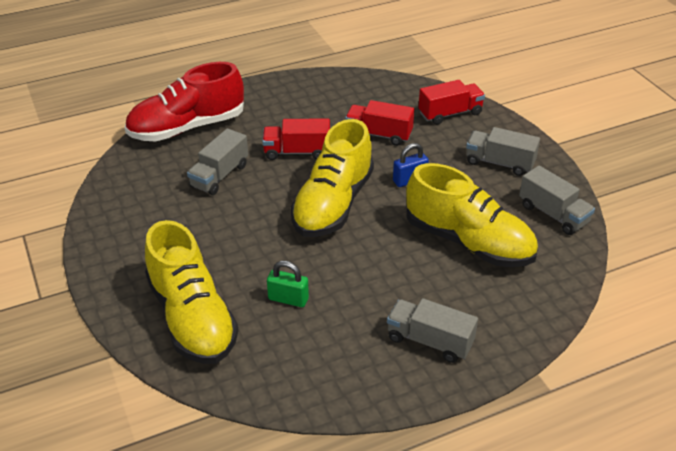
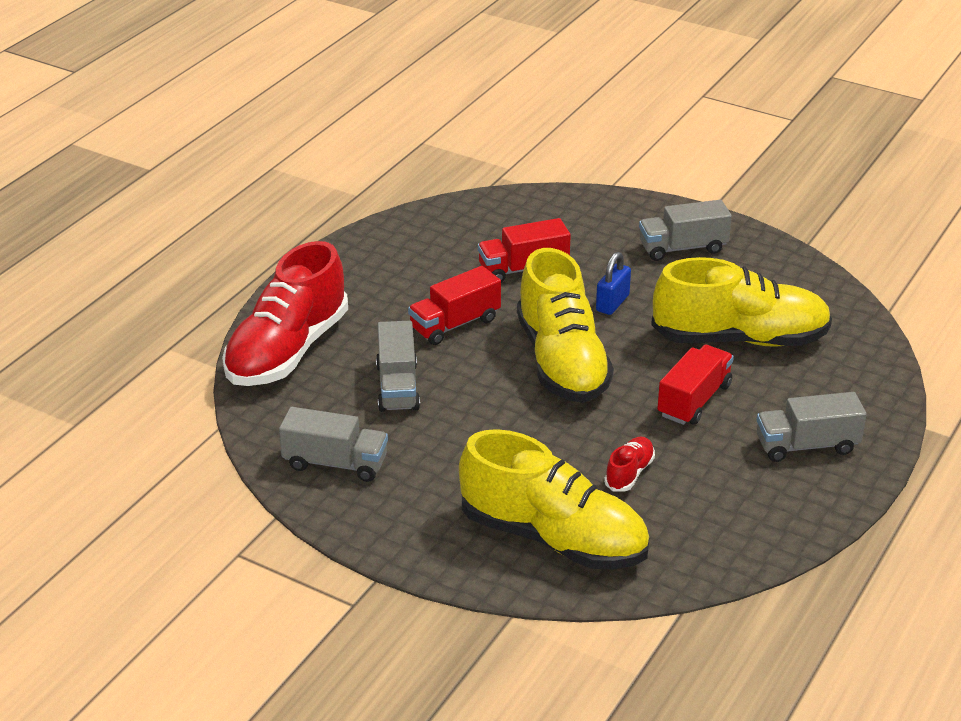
camera: 35 degrees left, 5 degrees down
green padlock [267,261,309,307] -> red shoe [604,437,655,492]
red truck [418,80,485,125] -> red truck moved to [657,345,734,425]
grey truck [519,166,595,235] -> grey truck moved to [279,407,388,482]

